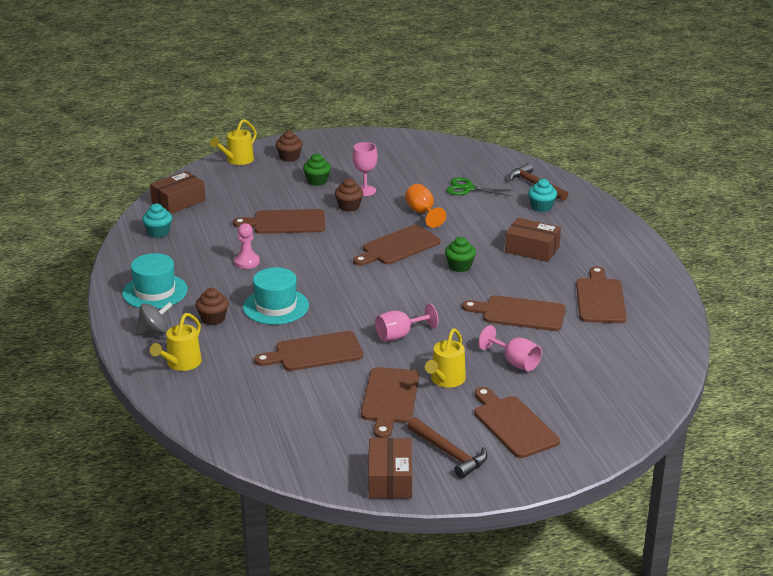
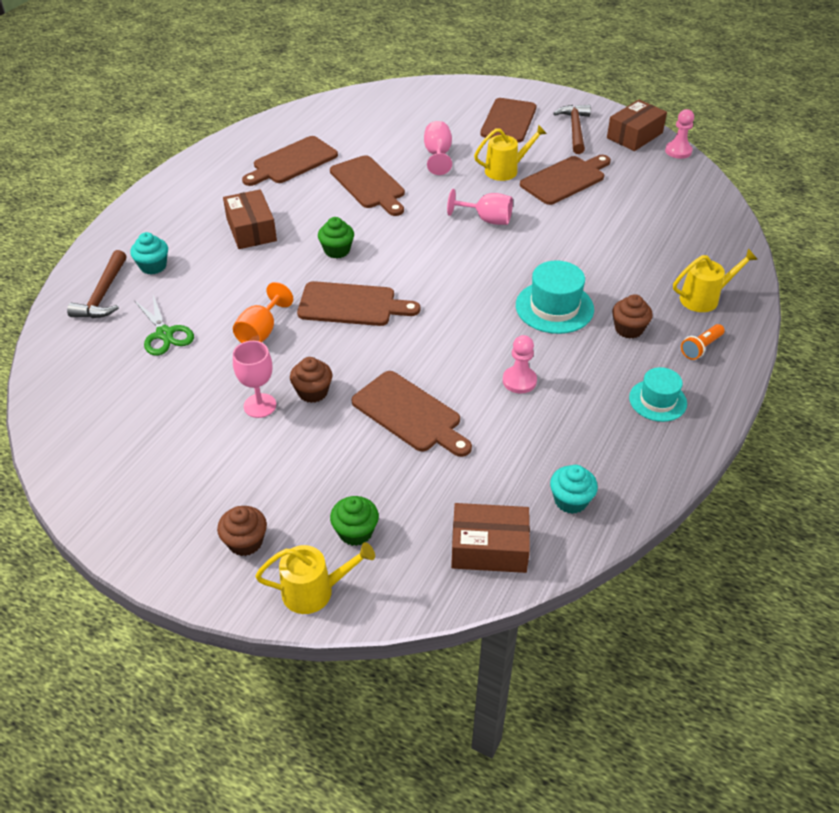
camera: 135 degrees left, 15 degrees up
turquoise hat [122,253,188,309] -> turquoise hat [629,367,687,422], size x0.66
grey spinning top [136,302,173,335] -> orange flashlight [681,324,725,360]
brown cutting board [254,331,363,371] -> none
green cupcake [303,153,331,186] -> green cupcake moved to [330,496,379,546]
none -> pink pawn [665,109,694,159]

